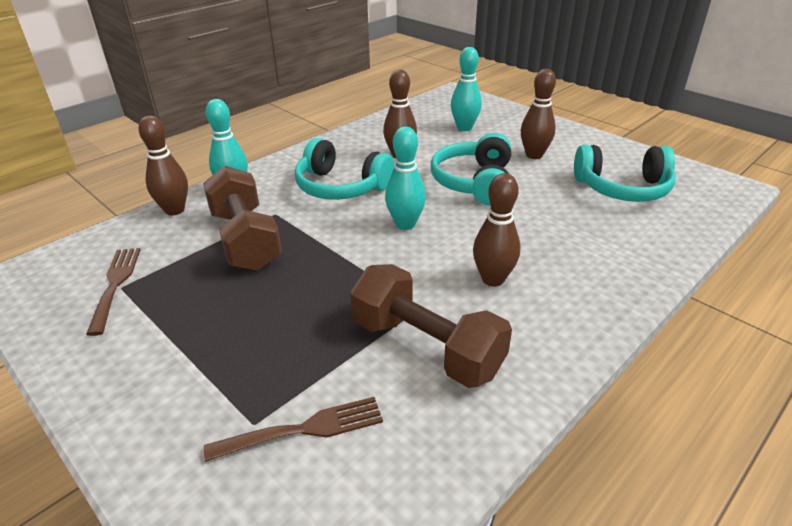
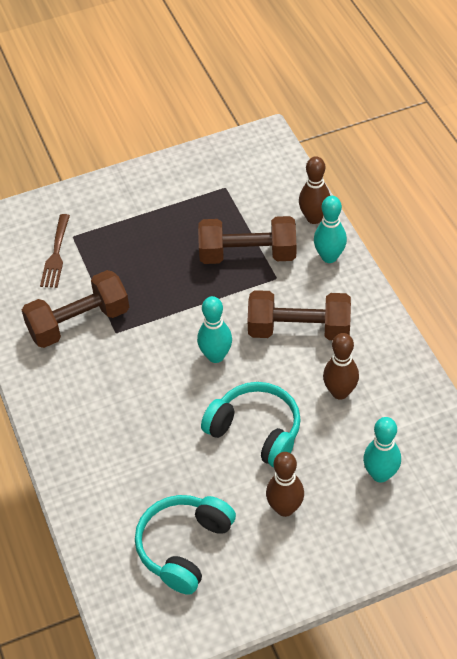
camera: 115 degrees right, 15 degrees up
brown fork [86,248,141,336] -> none
turquoise headphones [295,138,394,200] -> brown dumbbell [248,290,351,340]
brown bowling pin [473,173,520,287] -> none

